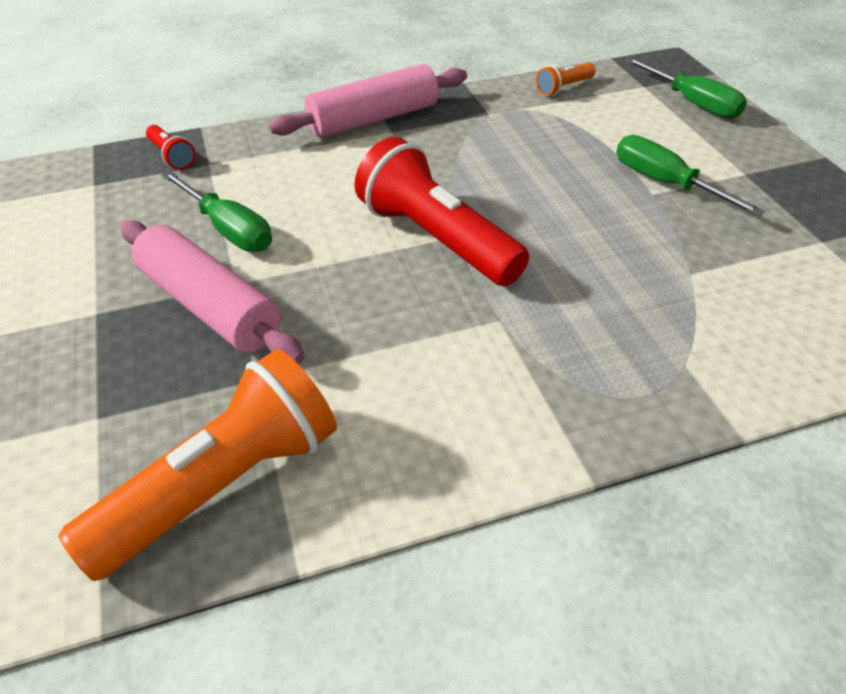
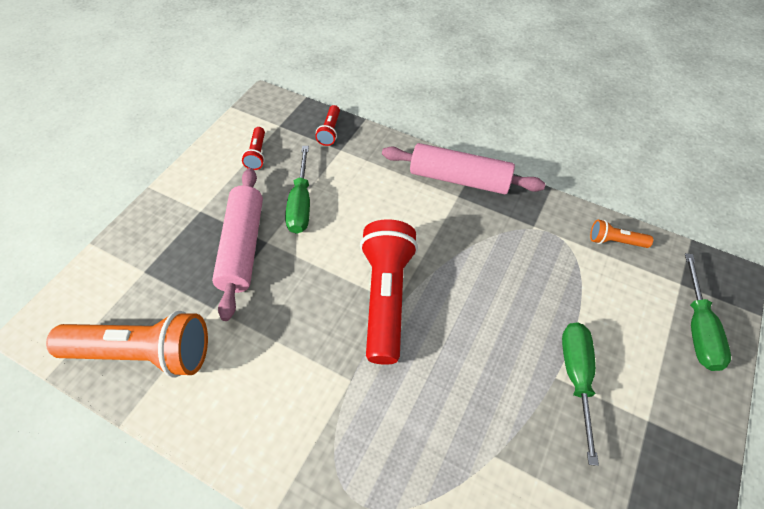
camera: 45 degrees right, 10 degrees up
none -> red flashlight [242,127,265,170]

